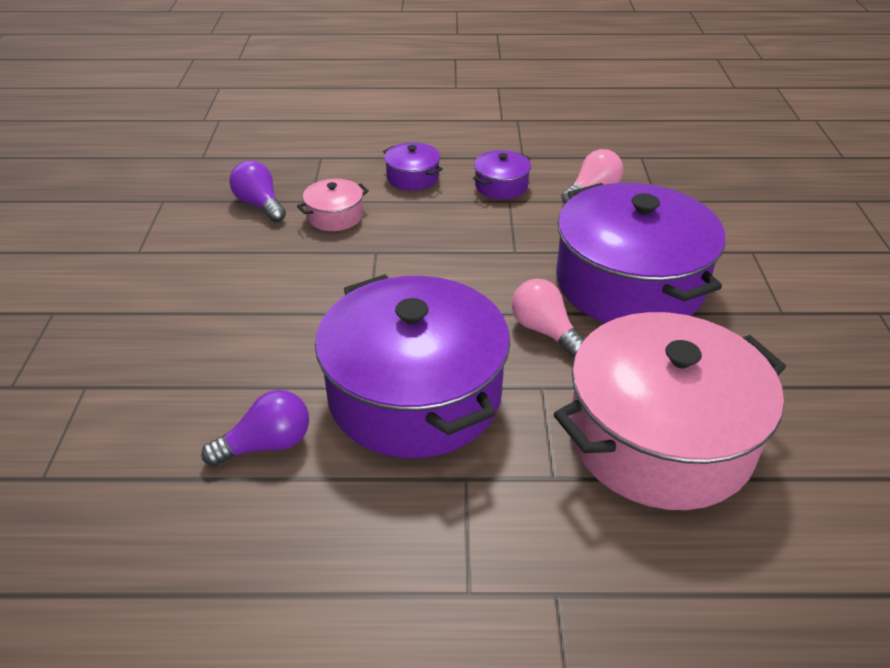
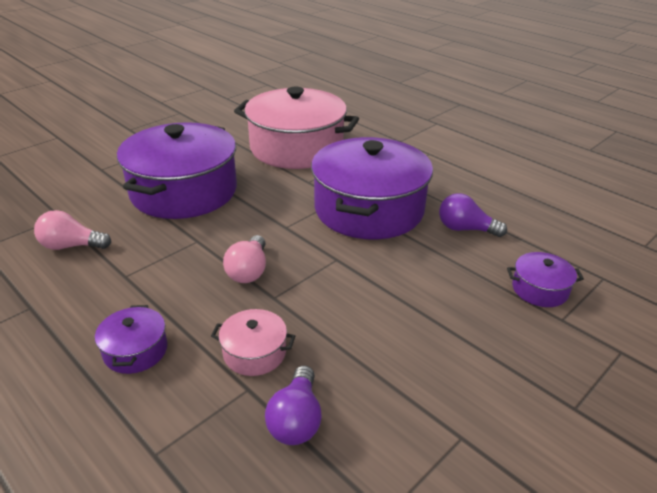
camera: 135 degrees left, 5 degrees down
purple pot [473,150,531,199] -> purple pot moved to [507,252,584,307]
pink light bulb [512,279,584,357] -> pink light bulb moved to [223,235,266,283]

